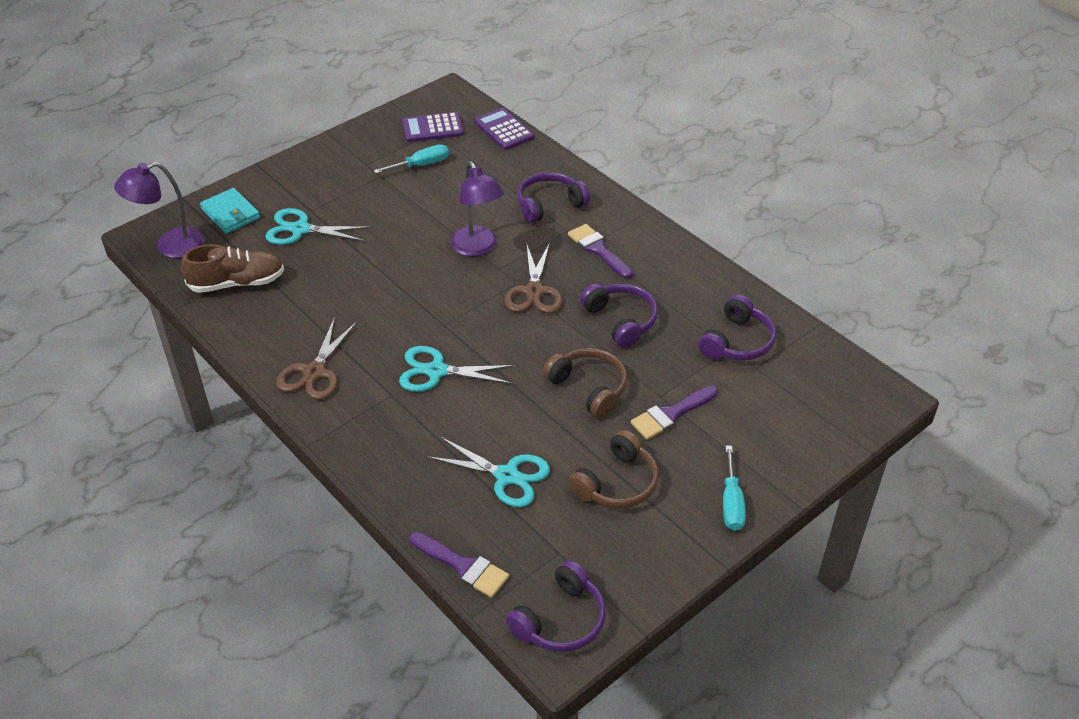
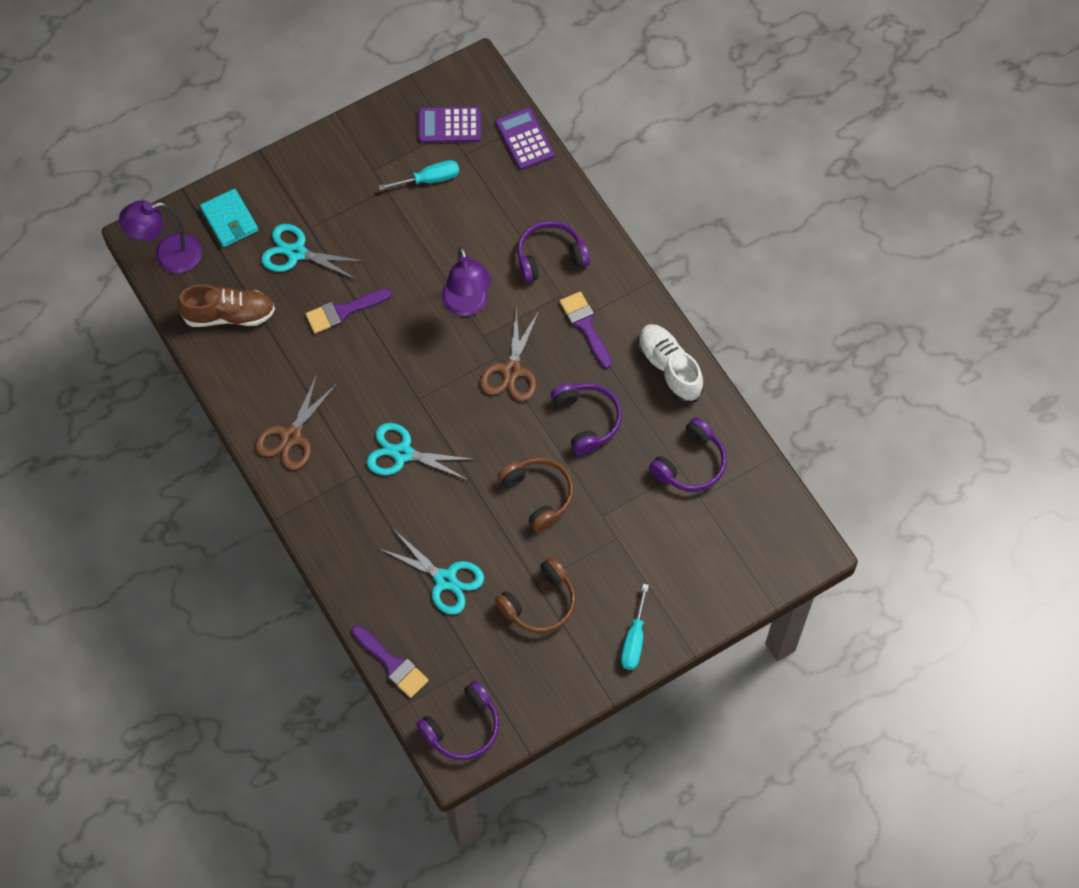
camera: 10 degrees right, 20 degrees up
purple brush [631,386,718,440] -> purple brush moved to [306,288,392,334]
none -> white shoe [638,324,703,403]

